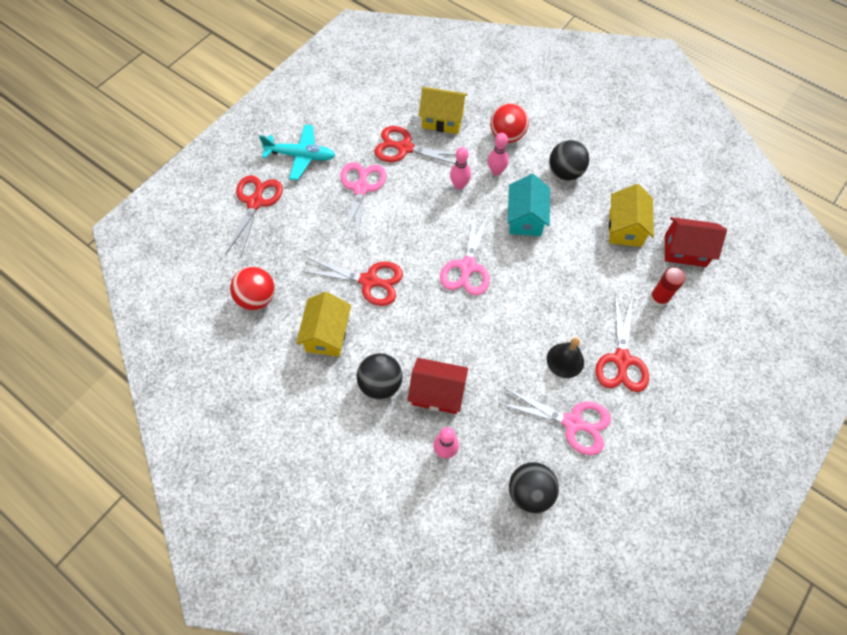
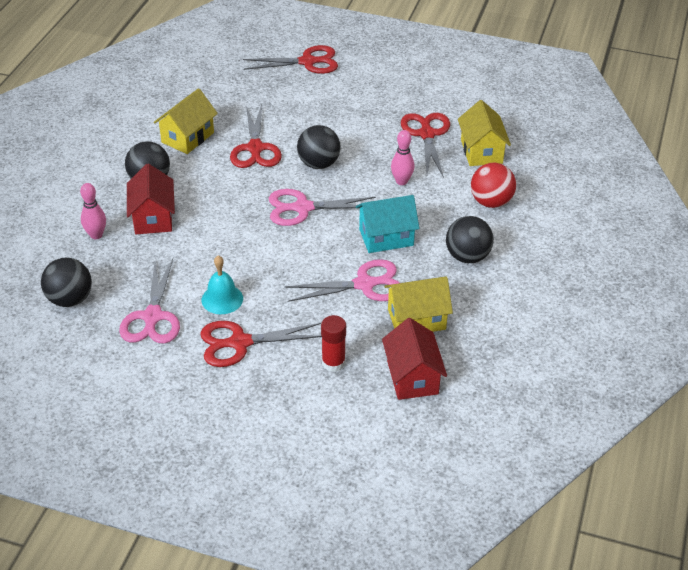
camera: 70 degrees right, 20 degrees down
red ball [230,267,275,310] -> none
turquoise plane [259,125,335,180] -> none
yellow house [296,292,351,357] -> yellow house turned 45 degrees counterclockwise [154,88,218,154]
pink scissors [340,162,386,243] -> pink scissors moved to [284,259,400,302]
pink bowling pin [488,133,509,176] -> none
black bell [547,337,584,378] -> turquoise bell [202,255,243,314]
none -> black ball [297,125,341,169]

